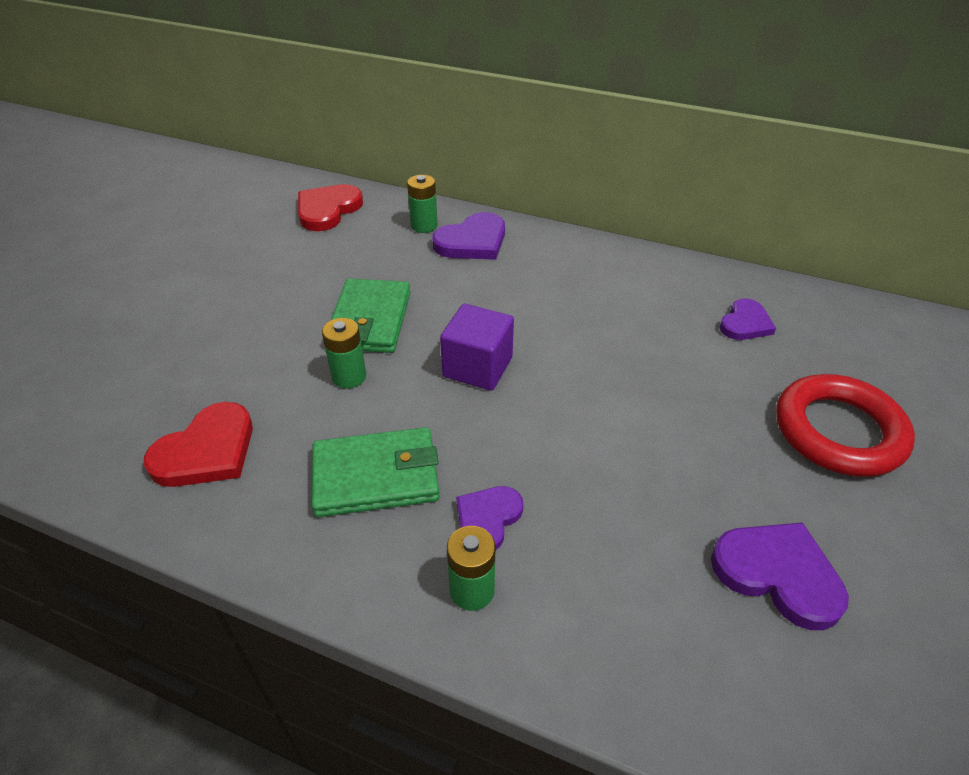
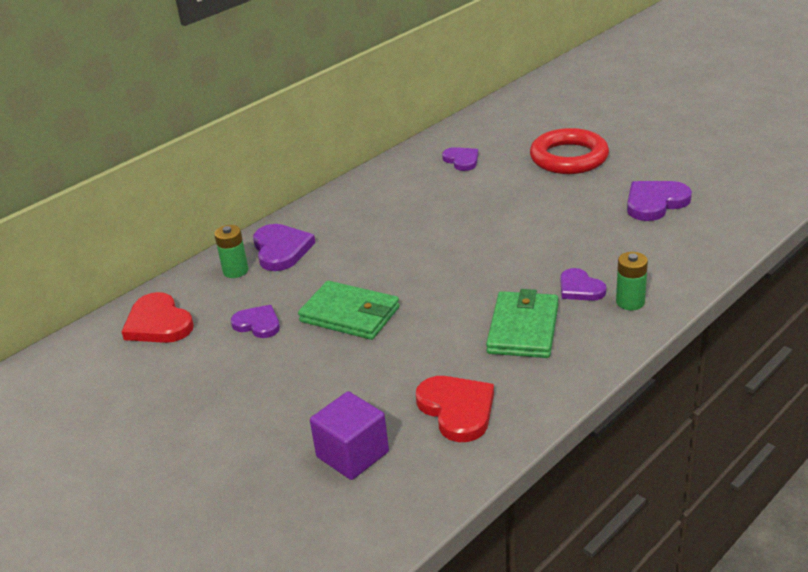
camera: 65 degrees left, 10 degrees down
green battery [322,318,366,389] -> none
purple cube [440,304,514,391] -> purple cube moved to [310,391,389,480]
none -> purple heart [231,305,280,338]

